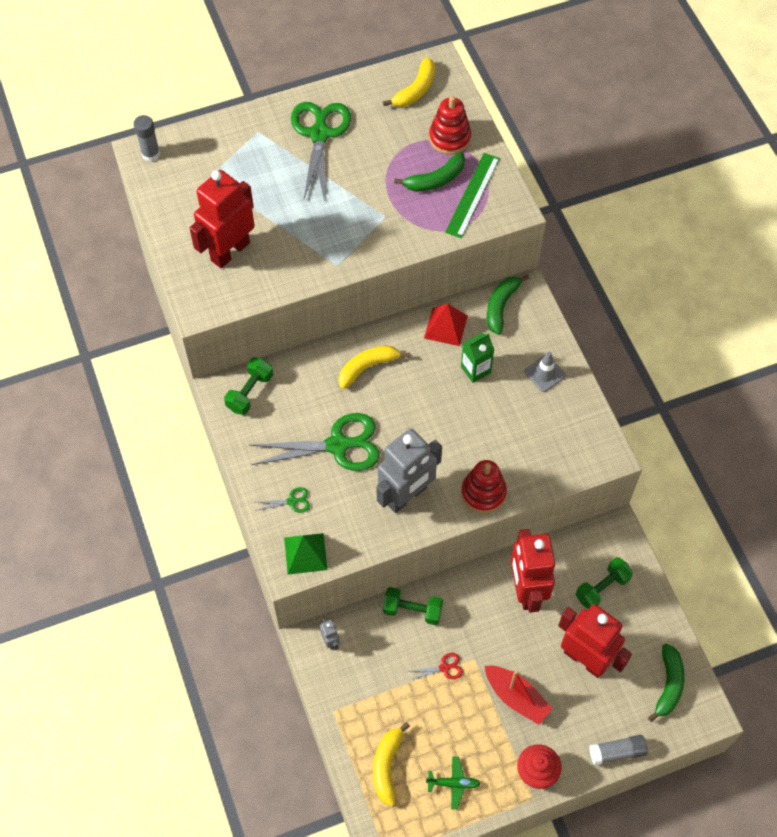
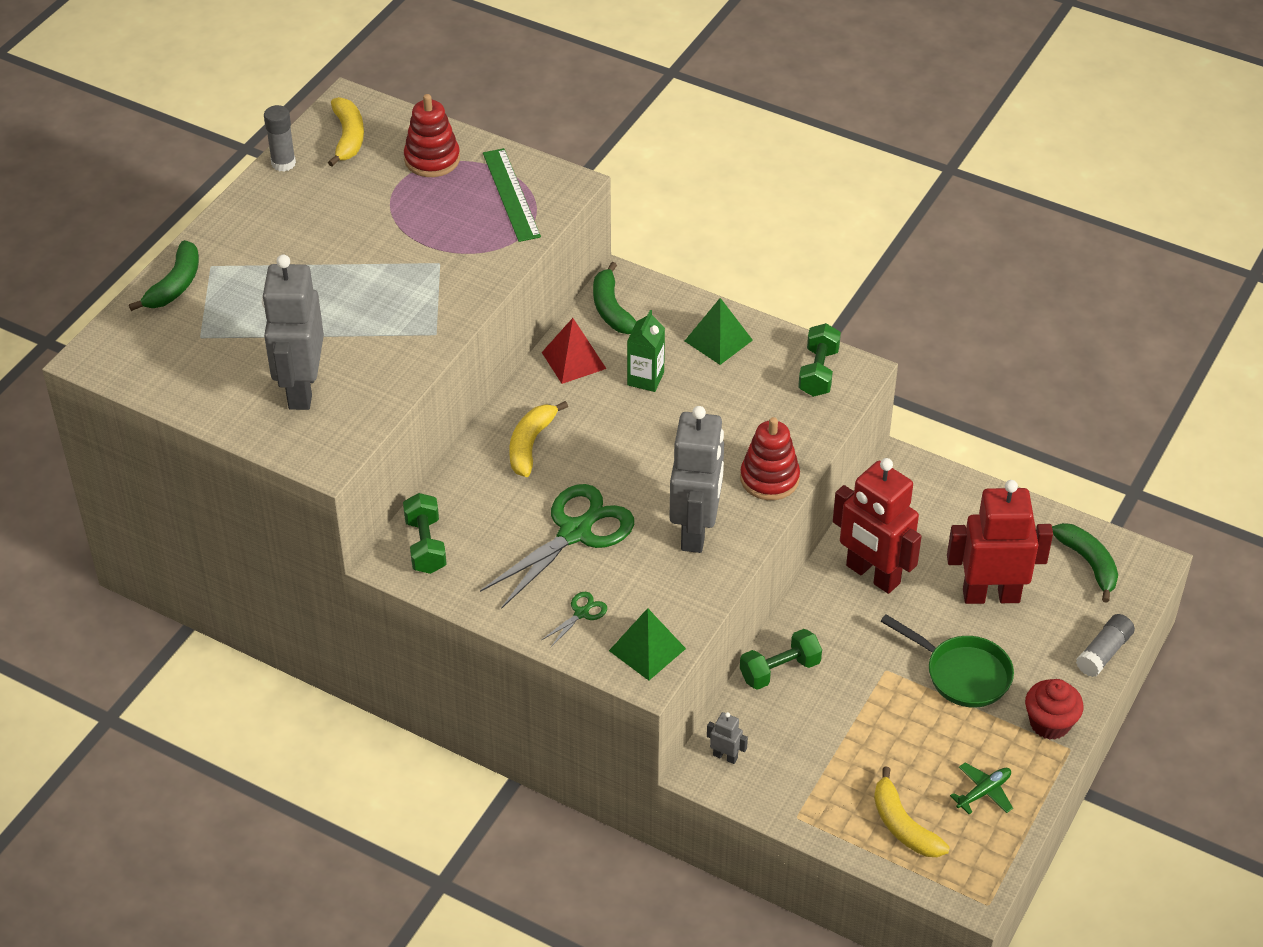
camera: 40 degrees left, 15 degrees down
grey glue stick [133,115,160,162] -> grey glue stick moved to [264,105,296,171]
red robot [189,170,255,268] -> grey robot [262,255,324,410]
green scissors [291,102,351,198] -> none
green banana [394,152,465,192] -> green banana moved to [129,240,199,311]
red scissors [410,653,463,680] -> none
red boat [485,666,553,725] -> green pan [881,614,1014,708]
grey traffic cone [525,352,566,392] -> green pyramid [685,298,753,365]
green dumbbell [576,557,633,609] -> green dumbbell moved to [798,323,841,397]

